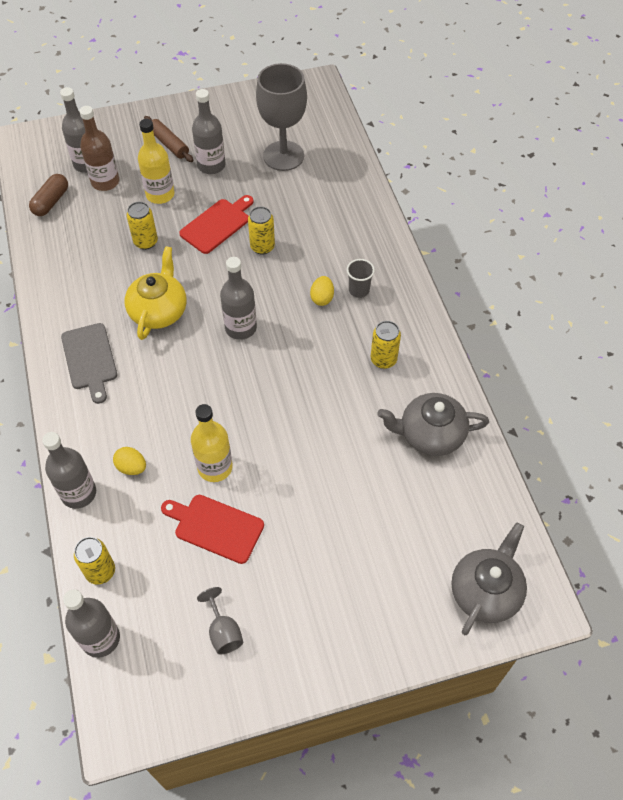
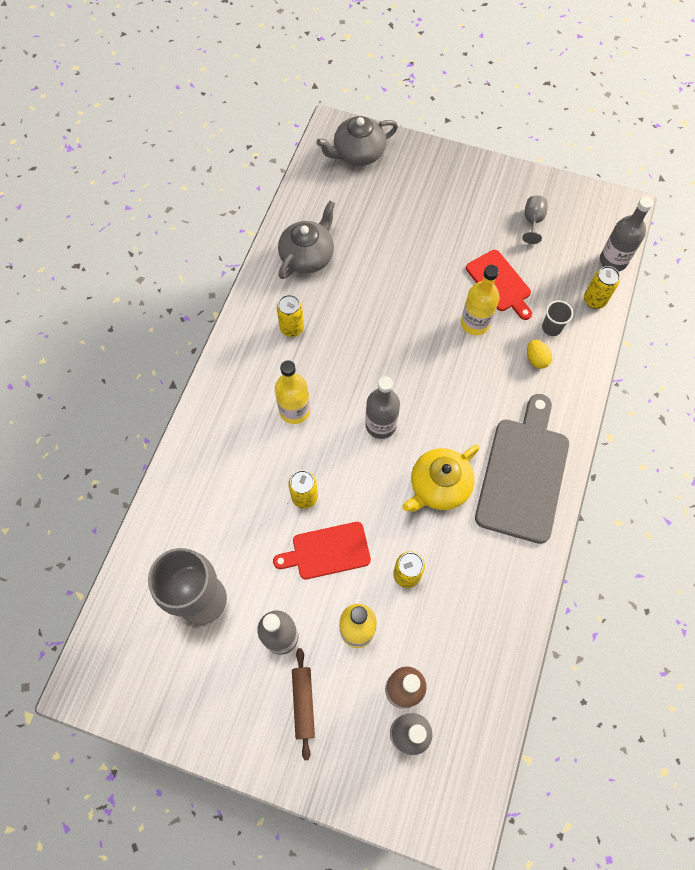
camera: 145 degrees left, 10 degrees up
brown capsule [29,174,68,216] -> none
grey bottle [42,432,96,509] -> none
grey cutting board [61,323,117,404] -> grey cutting board [475,394,569,544], size x1.68
yellow egg [310,276,334,306] -> yellow bottle [275,360,310,424]
grey cup [347,259,375,298] -> grey cup moved to [542,300,573,336]
grey teapot [377,393,489,456] -> grey teapot turned 90 degrees counterclockwise [278,201,335,279]

